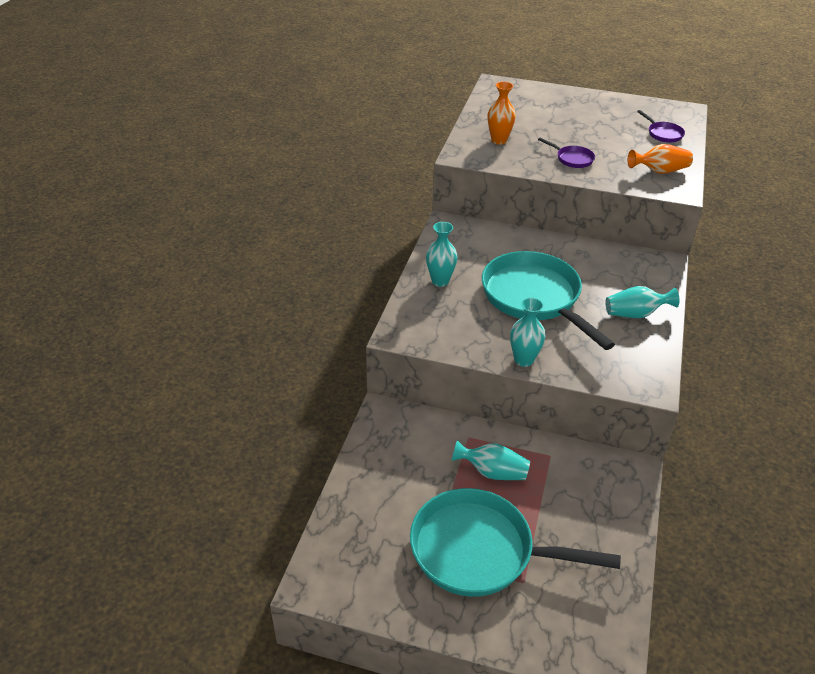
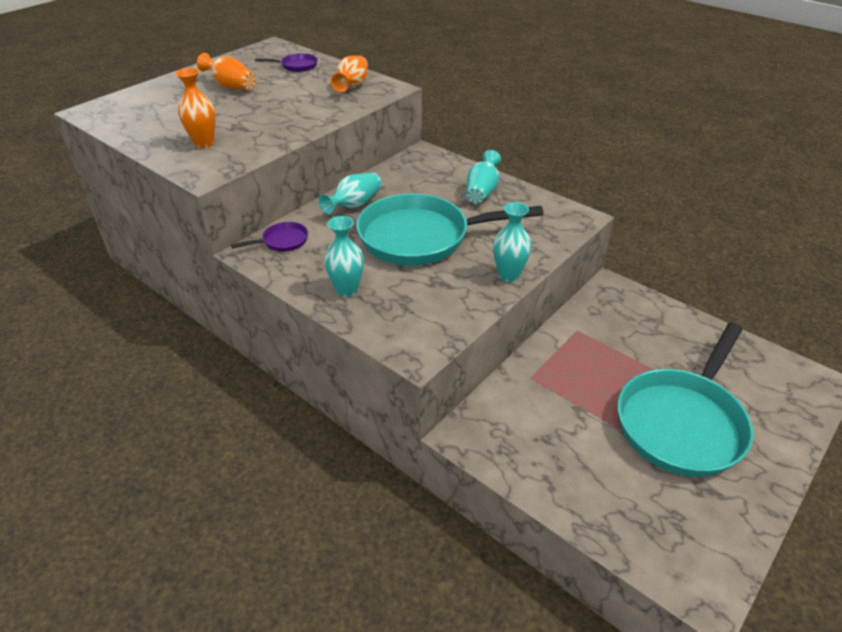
camera: 65 degrees left, 0 degrees up
turquoise vase [452,440,530,480] -> turquoise vase moved to [319,173,382,215]
purple pan [538,137,595,168] -> purple pan moved to [231,222,308,252]
none -> orange vase [197,53,256,90]

